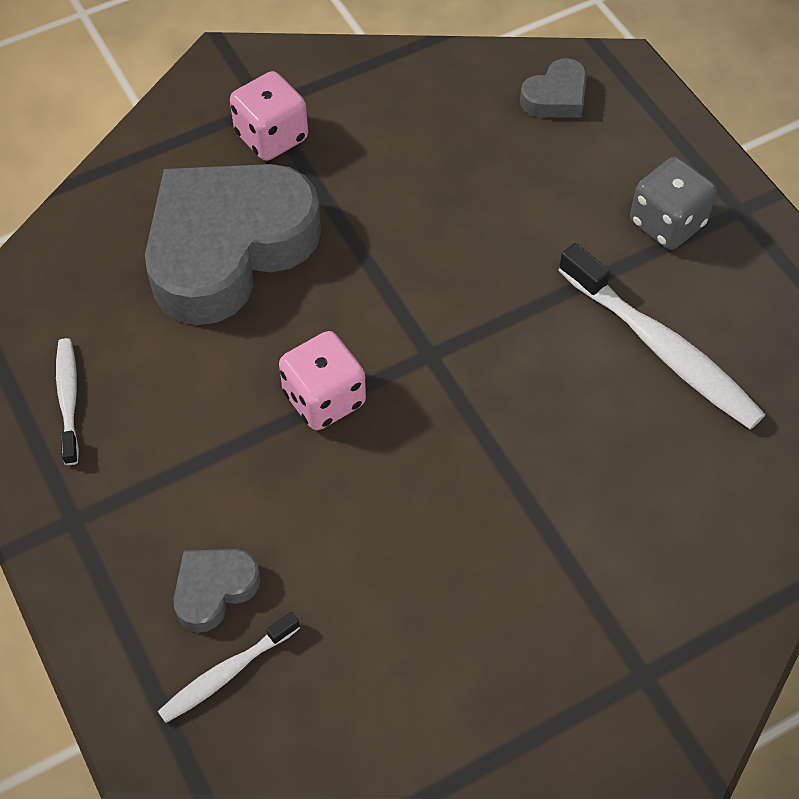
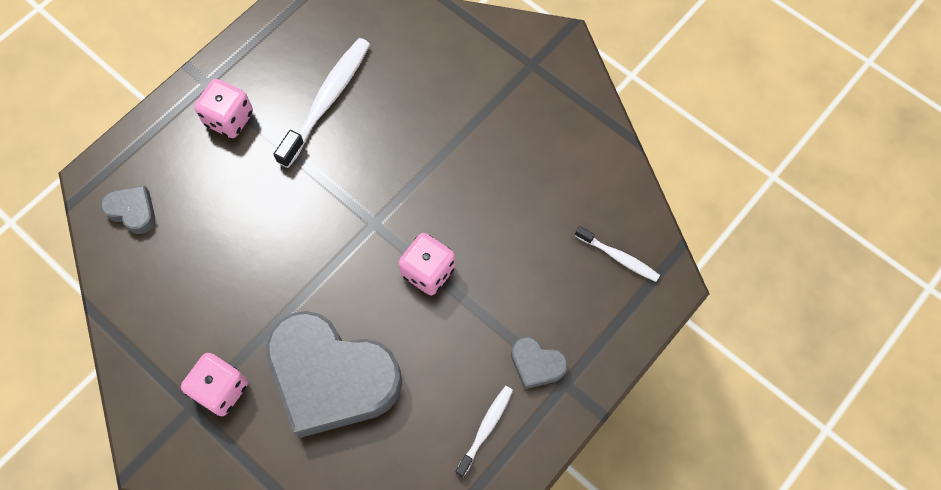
camera: 110 degrees left, 10 degrees up
white toothbrush [56,338,79,465] -> white toothbrush turned 150 degrees clockwise [455,386,513,477]
grey heart [173,549,261,632] -> grey heart moved to [511,337,568,389]
grey dice [630,157,717,250] -> pink dice [194,79,253,138]

